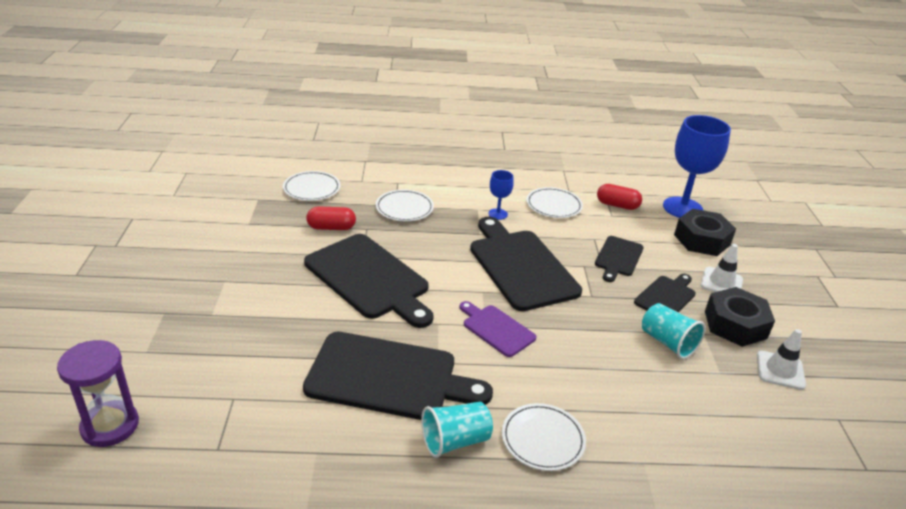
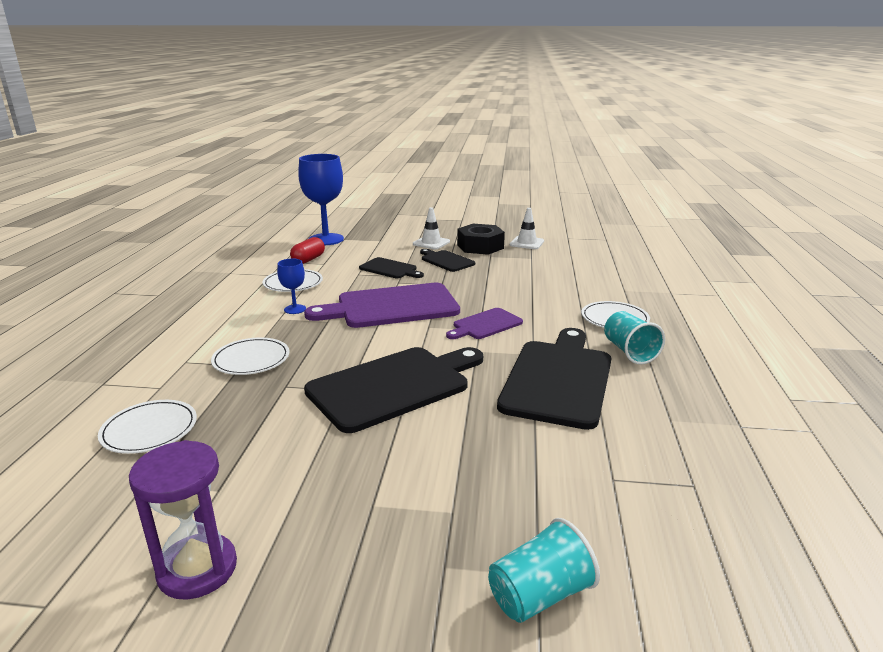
camera: 80 degrees left, 10 degrees down
purple hourglass [57,340,139,447] -> purple hourglass moved to [129,440,237,600]
red capsule [306,206,356,230] -> none
black cutting board [470,217,582,311] -> purple cutting board [304,283,460,328]
turquoise cup [642,303,705,359] -> turquoise cup moved to [488,518,600,623]
black nut [674,209,736,256] -> none

